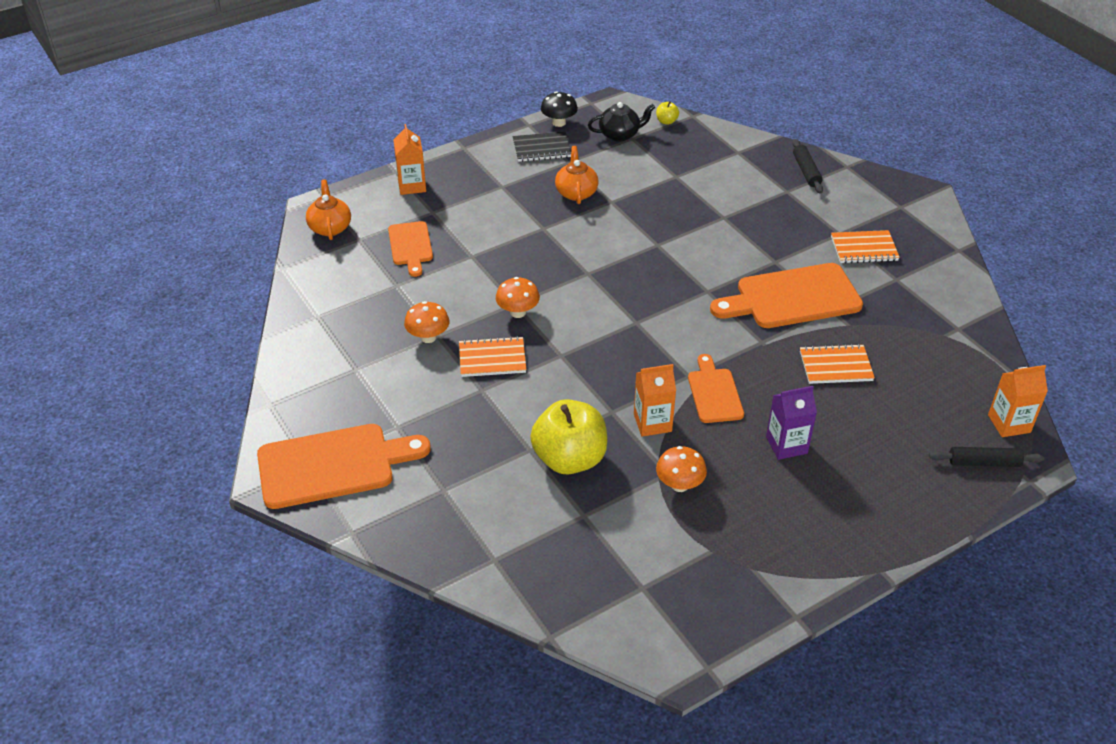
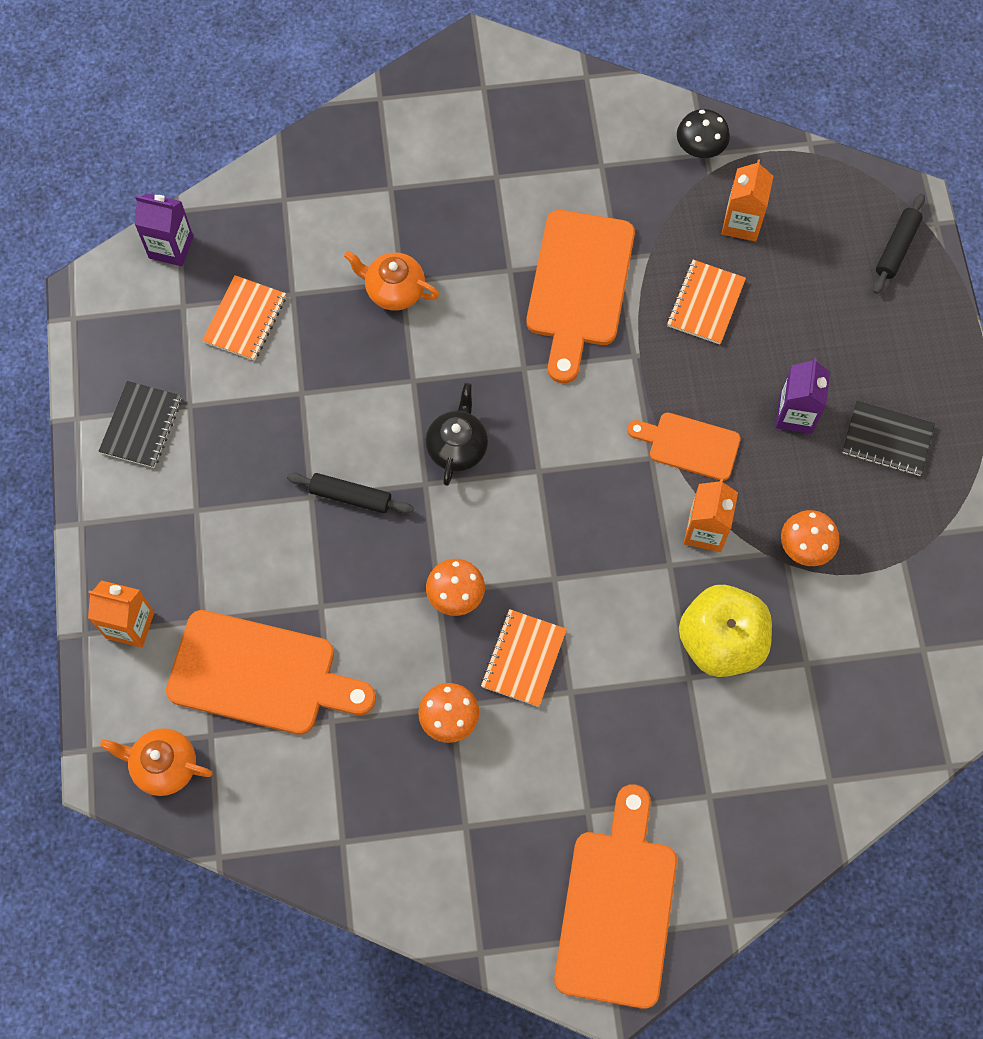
camera: 65 degrees left, 25 degrees up
orange cutting board [388,221,433,277] -> orange cutting board [166,610,376,735], size x1.75
black mushroom [541,91,578,127] -> black mushroom moved to [677,109,730,158]
orange teapot [555,146,598,204] -> orange teapot moved to [344,251,439,311]
black teapot [588,102,655,142] -> black teapot moved to [425,383,488,486]
yellow apple [656,101,679,125] -> purple carton [135,193,193,266]
black rolling pin [792,139,823,194] -> black rolling pin moved to [287,473,414,514]
orange notebook [831,230,900,263] -> orange notebook moved to [202,275,286,361]
orange carton [988,365,1048,437] -> orange carton moved to [722,159,773,242]
none -> black notebook [842,401,935,476]

